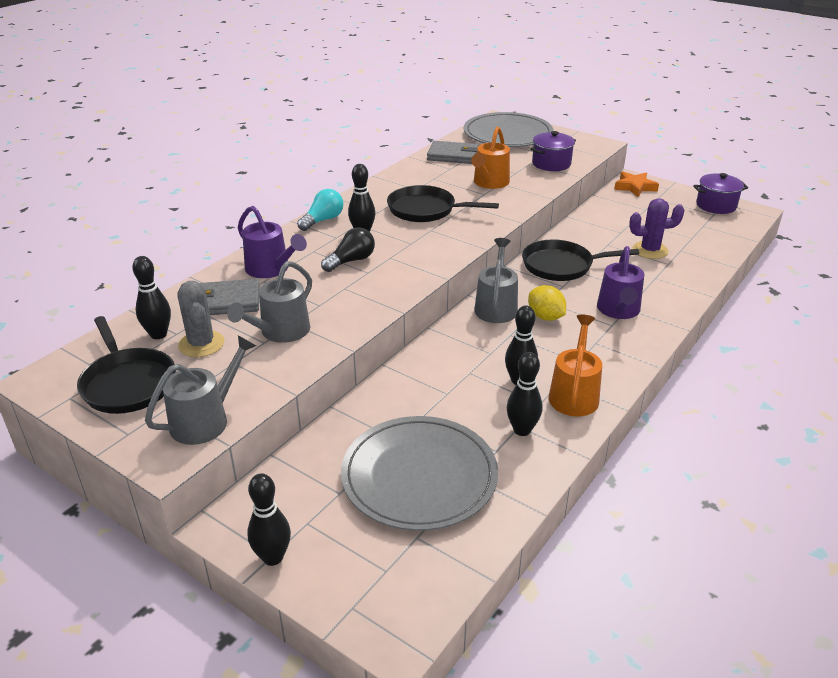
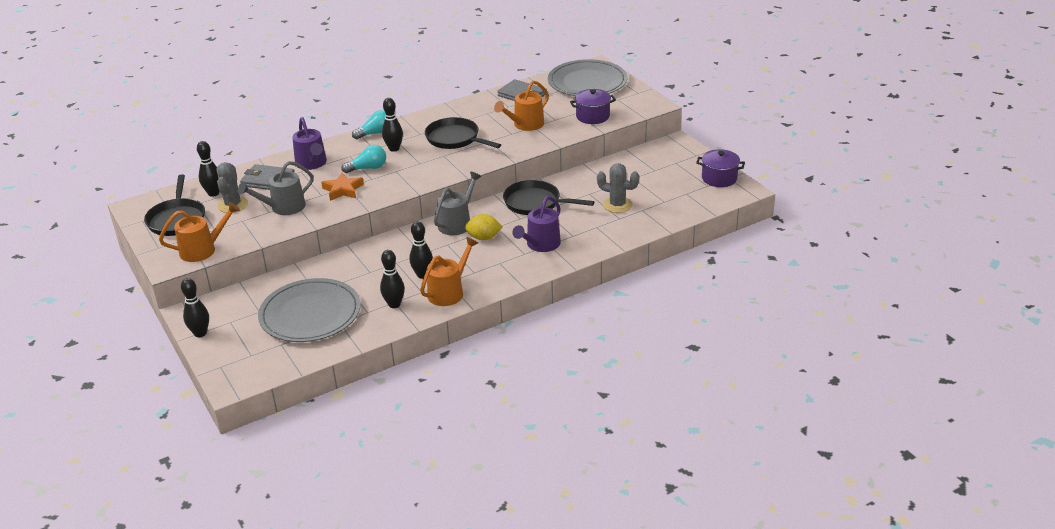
camera: 25 degrees right, 0 degrees up
grey watering can [145,335,256,445] -> orange watering can [159,202,240,262]
black light bulb [321,227,375,272] -> turquoise light bulb [341,145,386,173]
yellow lemon [528,285,566,321] -> yellow lemon turned 75 degrees counterclockwise [465,214,503,240]
orange star [614,171,659,197] -> orange star moved to [321,173,364,201]
purple cactus [629,198,685,259] -> grey cactus [597,163,639,213]

